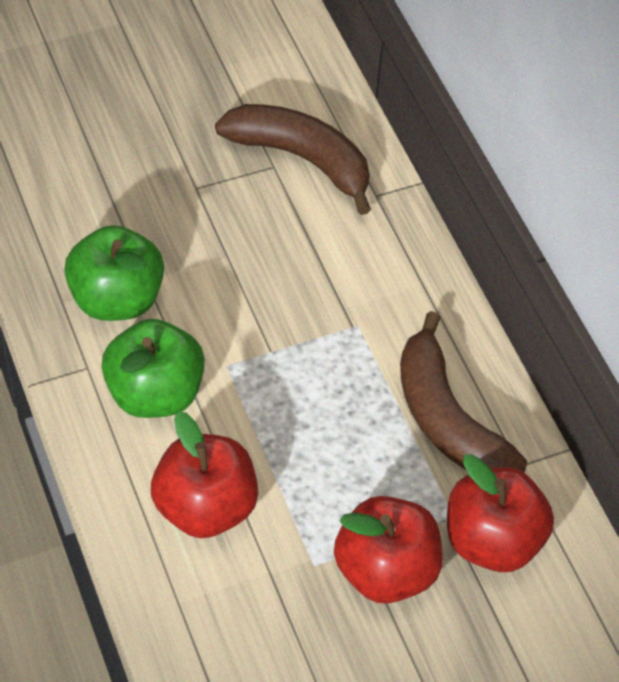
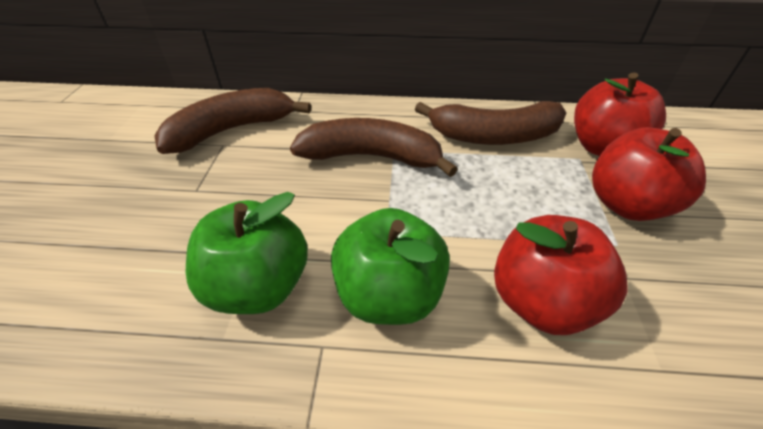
camera: 60 degrees left, 10 degrees down
none -> brown banana [290,118,458,177]

